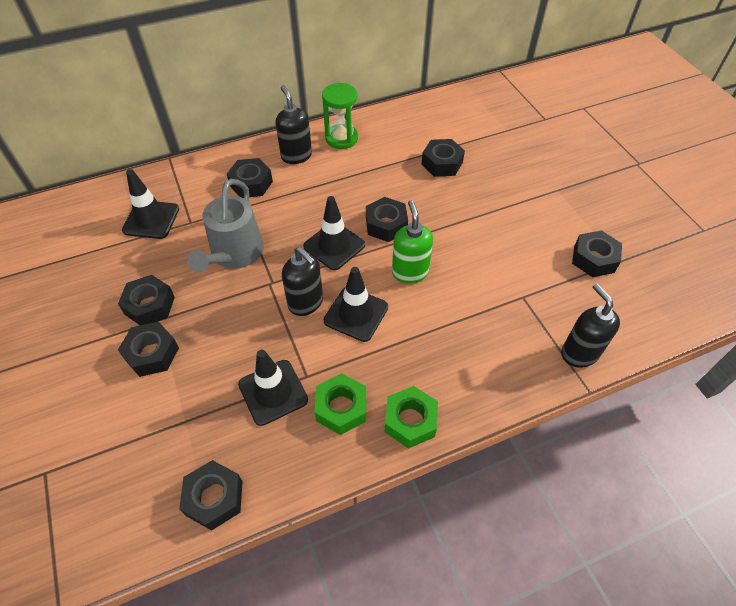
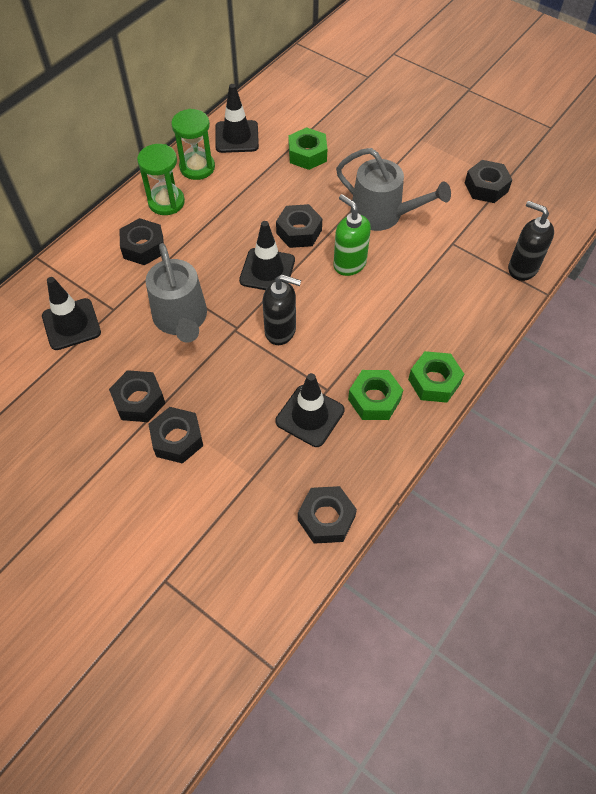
camera: 30 degrees left, 5 degrees up
black soap dispenser [275,85,312,164] -> green hourglass [137,144,185,215]
black traffic cone [324,267,388,342] -> black traffic cone moved to [215,84,259,153]
black nut [421,139,465,177] -> green nut [288,127,327,170]
none -> grey watering can [336,148,451,231]

